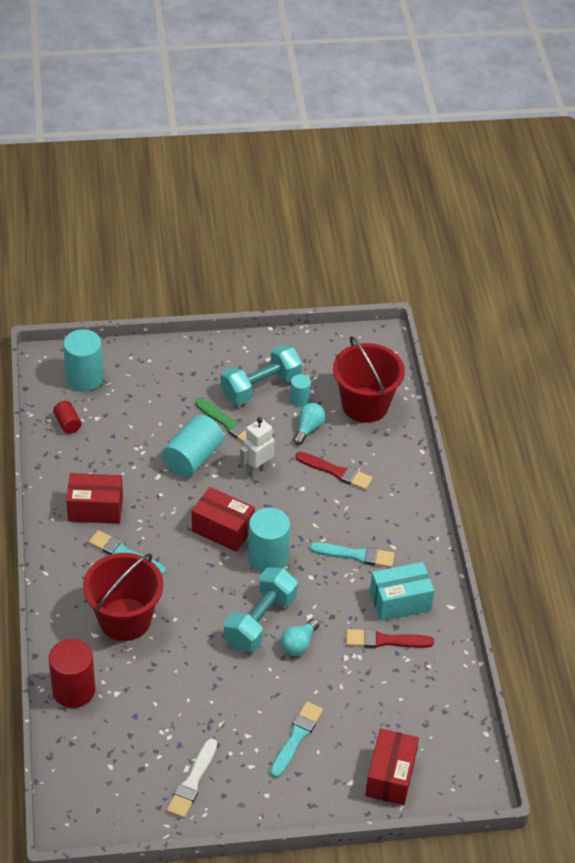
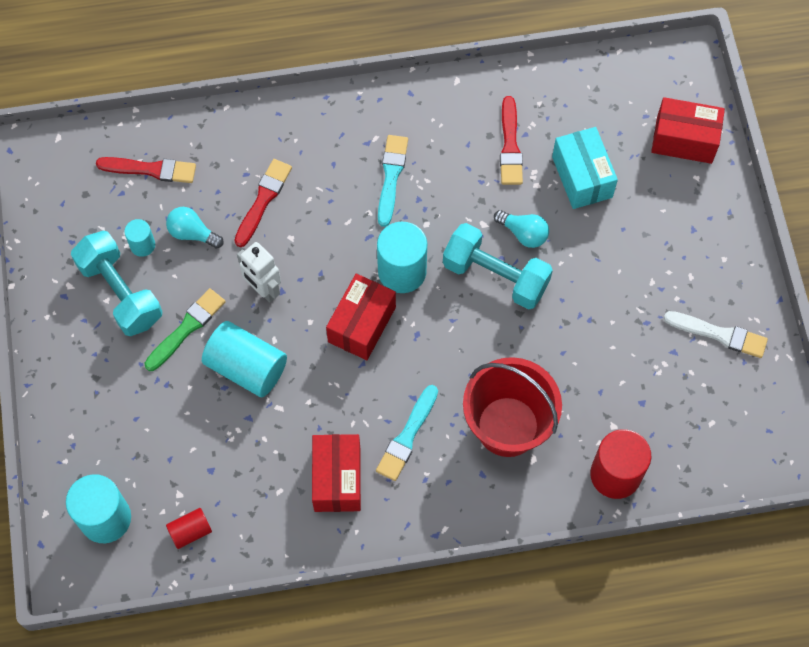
camera: 90 degrees left, 20 degrees up
turquoise brush [270,702,323,778] -> none
red bucket [333,336,405,423] -> red brush [96,157,196,183]
turquoise box [370,562,435,621] -> turquoise box moved to [552,127,618,209]

